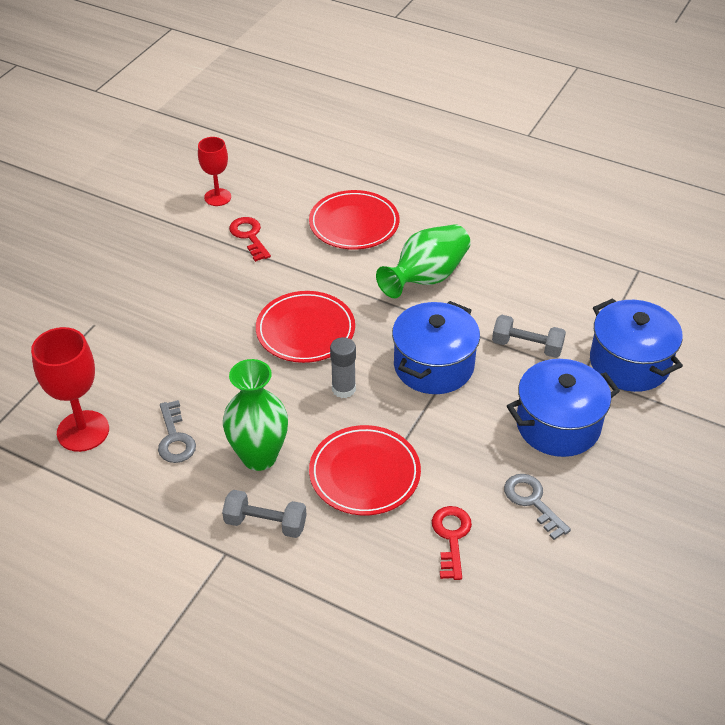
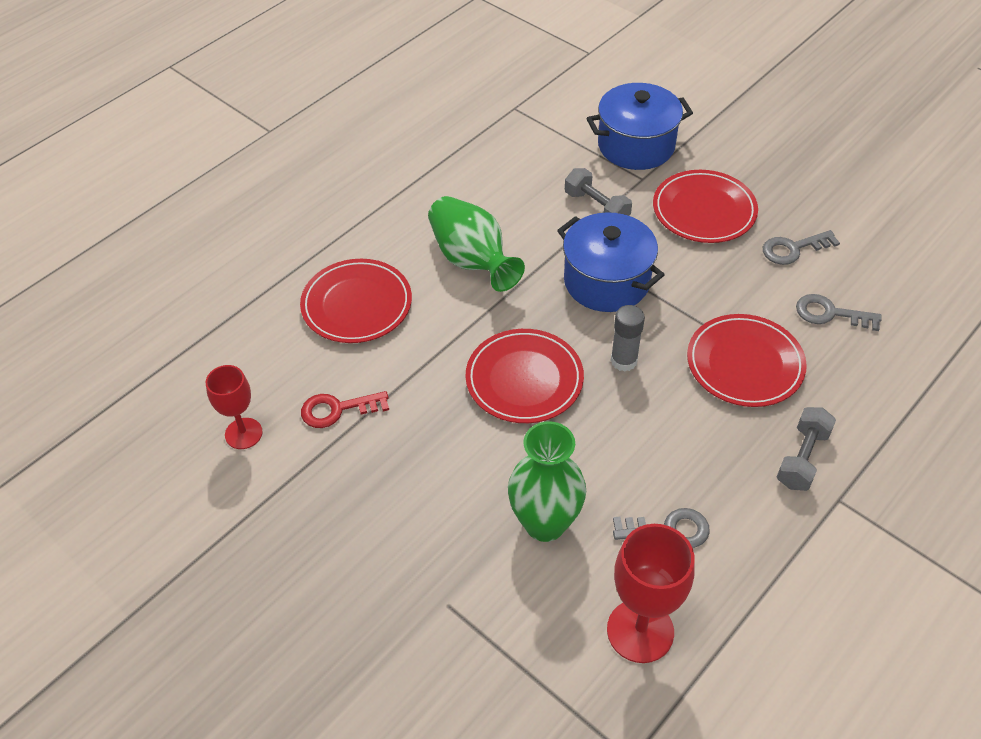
camera: 75 degrees left, 5 degrees up
green vase [223,359,288,471] -> green vase moved to [508,421,586,542]
red key [432,506,472,580] -> grey key [796,294,882,331]
grey dumbbell [492,315,566,358] -> grey dumbbell turned 75 degrees counterclockwise [565,168,632,216]
blue pot [507,359,620,457] -> red plate [653,170,758,243]

